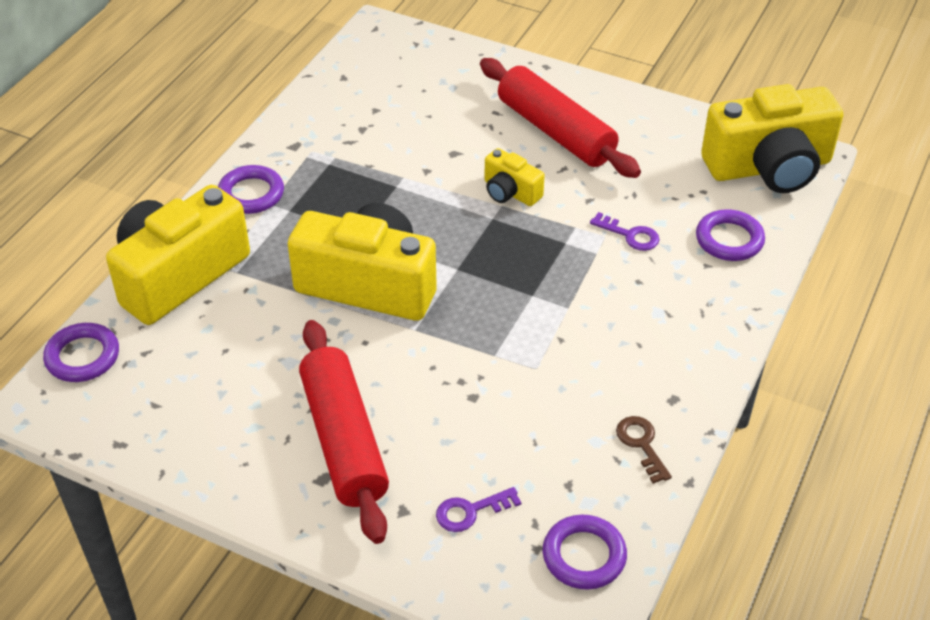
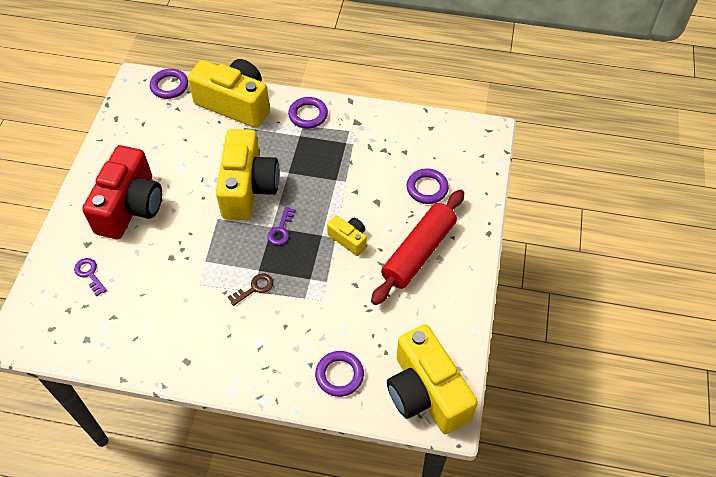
camera: 75 degrees right, 10 degrees up
red rolling pin [299,320,389,544] -> red camera [82,145,162,239]
yellow camera [484,148,545,206] -> yellow camera turned 105 degrees clockwise [327,216,366,256]
purple ring [543,515,627,590] -> purple ring moved to [407,169,449,204]
purple key [590,212,660,251] -> purple key moved to [268,207,295,245]
brown key [616,416,672,484] -> brown key moved to [228,273,273,306]

